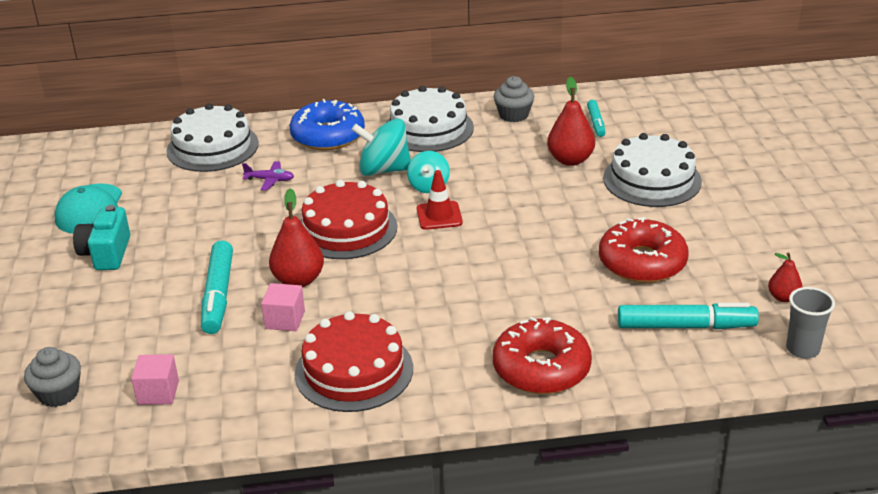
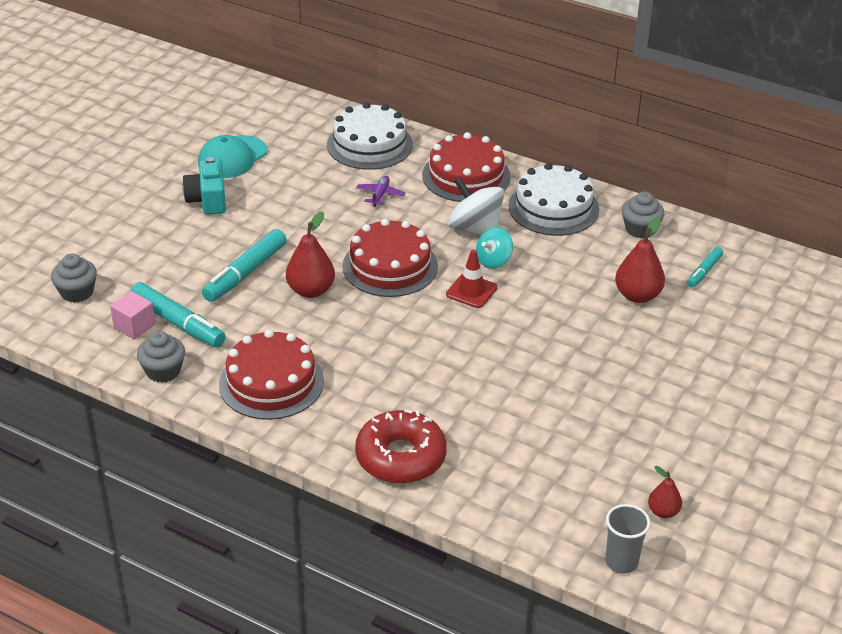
camera: 35 degrees right, 5 degrees up
turquoise camera [73,205,130,270] -> turquoise camera turned 45 degrees counterclockwise [182,157,226,215]
purple plane [242,161,294,191] -> purple plane turned 120 degrees counterclockwise [356,176,405,207]
pink cube [261,283,305,331] -> none
blue donut [289,99,365,150] -> red cake [422,132,511,202]
turquoise spinning top [351,119,411,176] -> white spinning top [448,177,504,235]
red donut [599,217,689,283] -> none
white cake [603,133,702,207] -> none
turquoise marker [618,303,759,329] -> turquoise marker moved to [130,282,226,347]
none -> grey cupcake [137,331,185,383]

